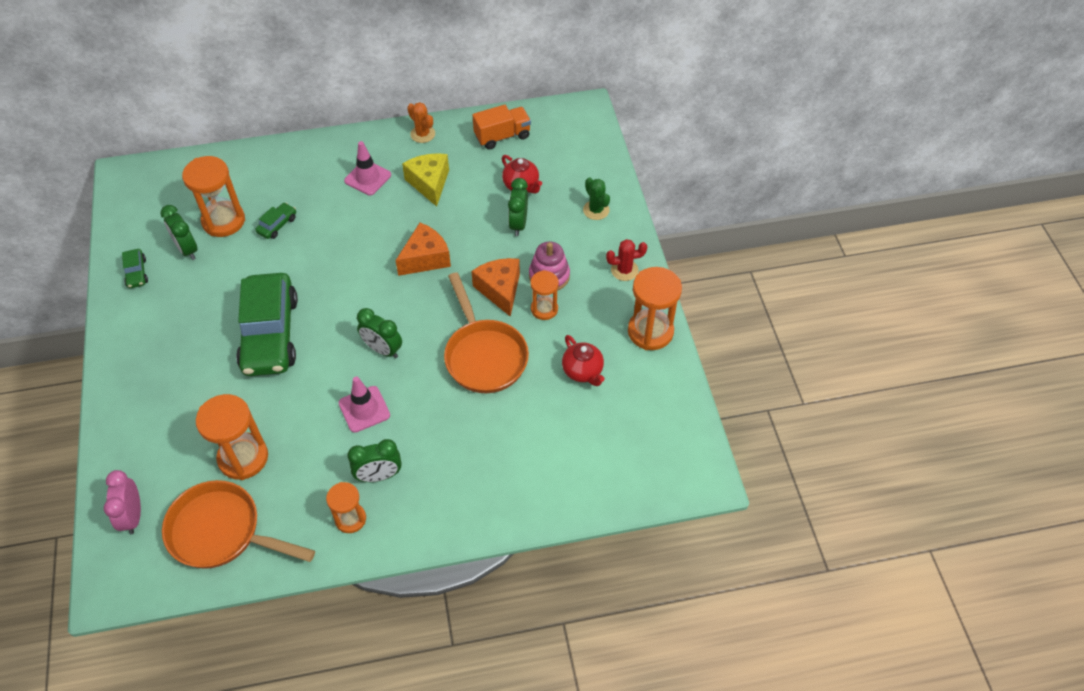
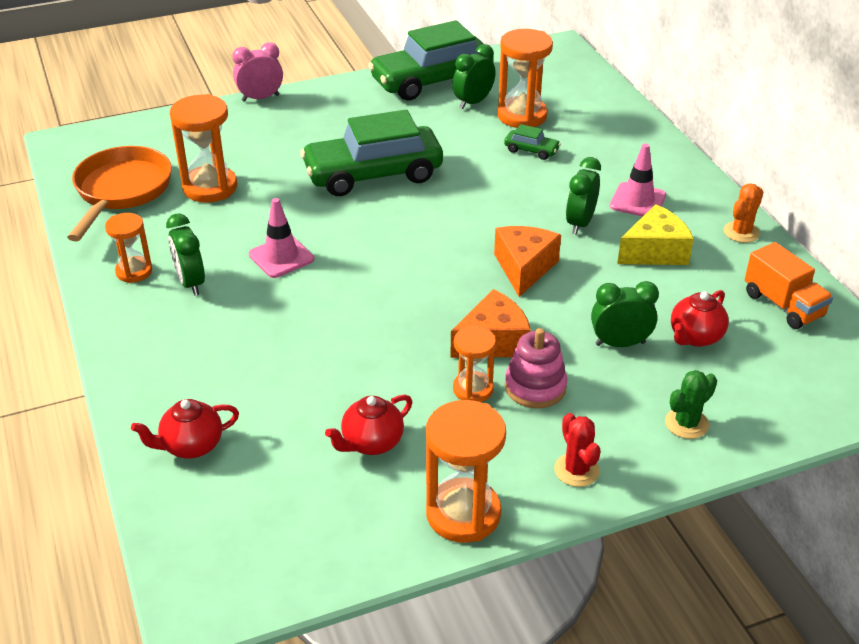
camera: 80 degrees right, 15 degrees down
pink clock [104,470,141,534] -> pink clock moved to [232,42,283,102]
green car [122,249,148,288] -> green car [368,20,494,101], size x2.44
green clock [357,308,402,358] -> green clock moved to [566,157,601,235]
orange cheese [395,223,451,276] -> orange cheese turned 120 degrees counterclockwise [494,226,561,297]
orange pan [444,272,529,393] -> none
none -> red teapot [131,399,239,459]

